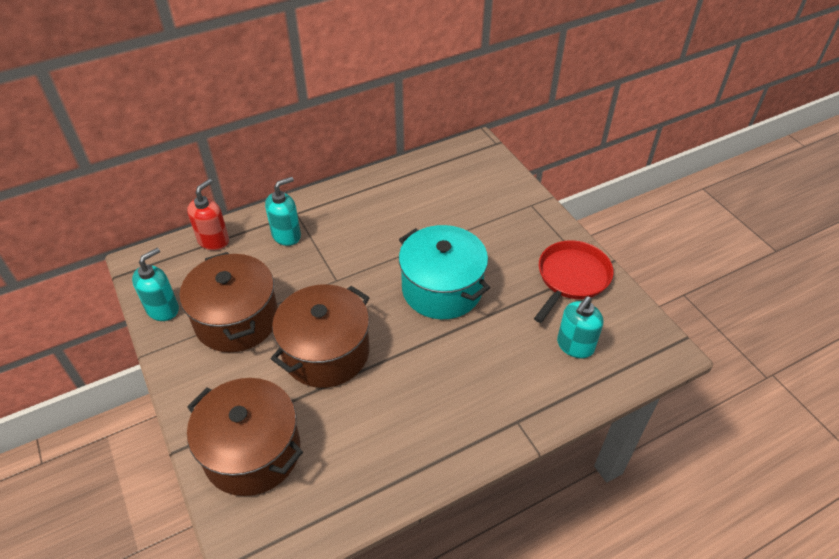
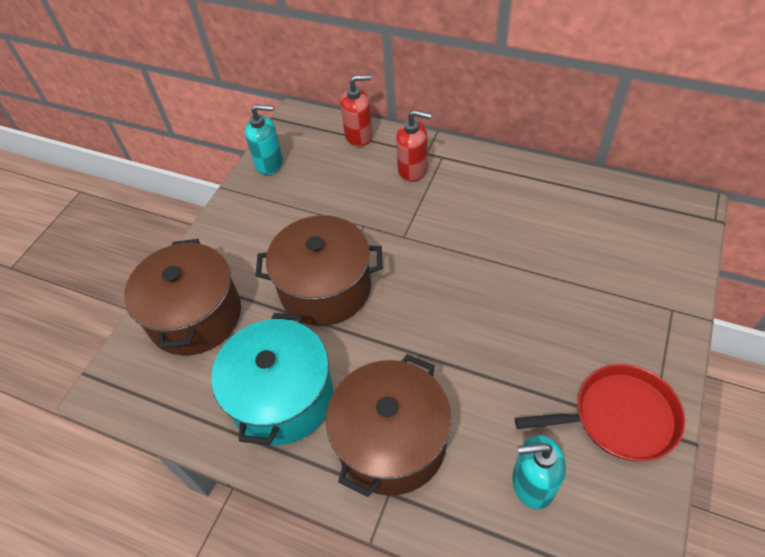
camera: 55 degrees right, 5 degrees up
brown pot [180,252,278,352] -> brown pot moved to [326,354,451,497]
turquoise soap dispenser [265,177,301,246] -> red soap dispenser [396,110,432,182]
turquoise pot [399,225,490,319] -> turquoise pot moved to [211,313,333,445]

